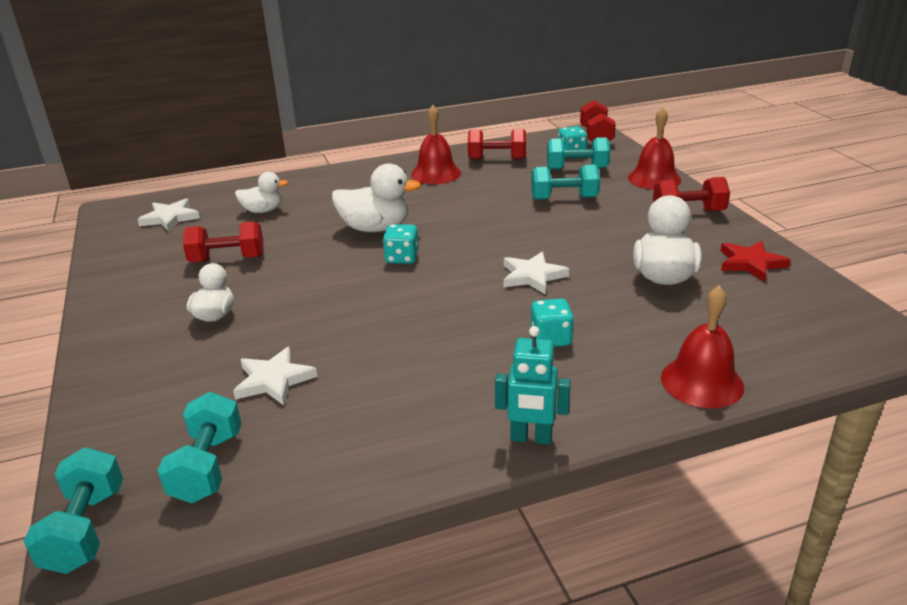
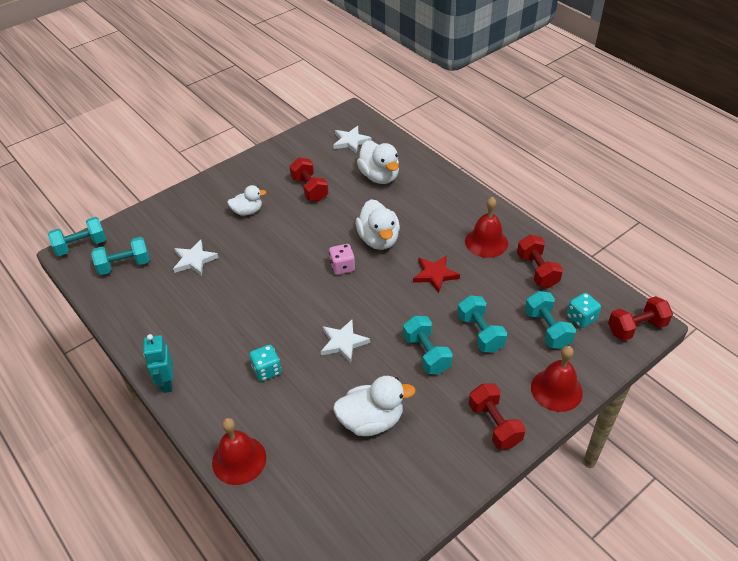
camera: 70 degrees right, 15 degrees up
white duck [235,172,288,213] -> white duck [357,141,399,184], size x1.60
turquoise dice [383,224,419,264] -> pink dice [329,244,355,275]
red star [721,241,791,282] -> red star moved to [413,255,460,293]
none -> turquoise dumbbell [403,316,453,374]

